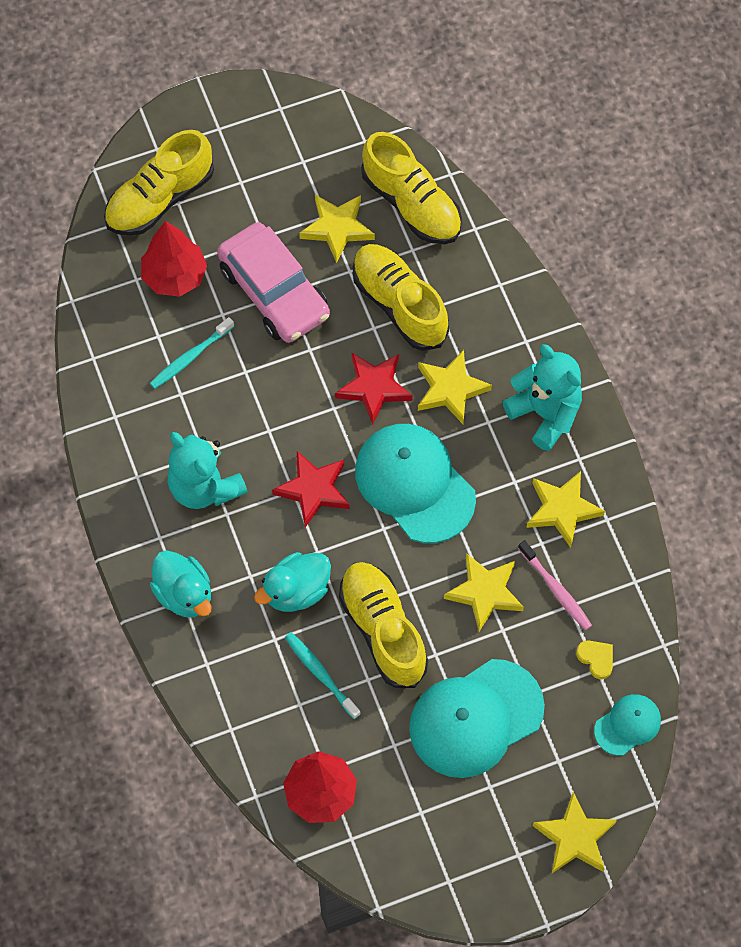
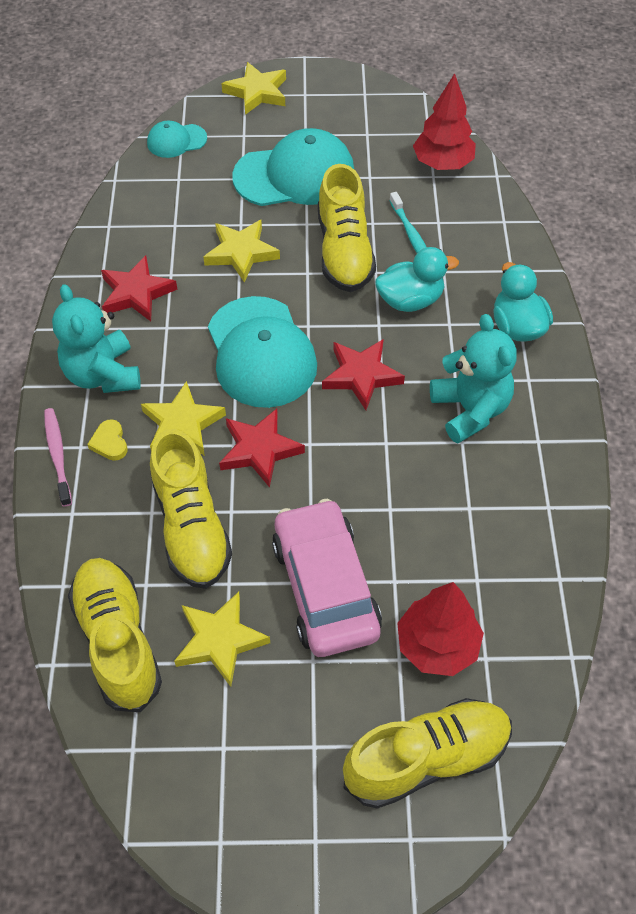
camera: 160 degrees left, 10 degrees down
turquoise toothbrush [150,317,234,389] -> none
pink toothbrush [518,540,592,630] -> pink toothbrush moved to [44,408,72,507]
yellow star [526,471,605,548] -> red star [101,255,177,321]
yellow heart [576,640,613,679] -> yellow heart moved to [87,419,128,461]

